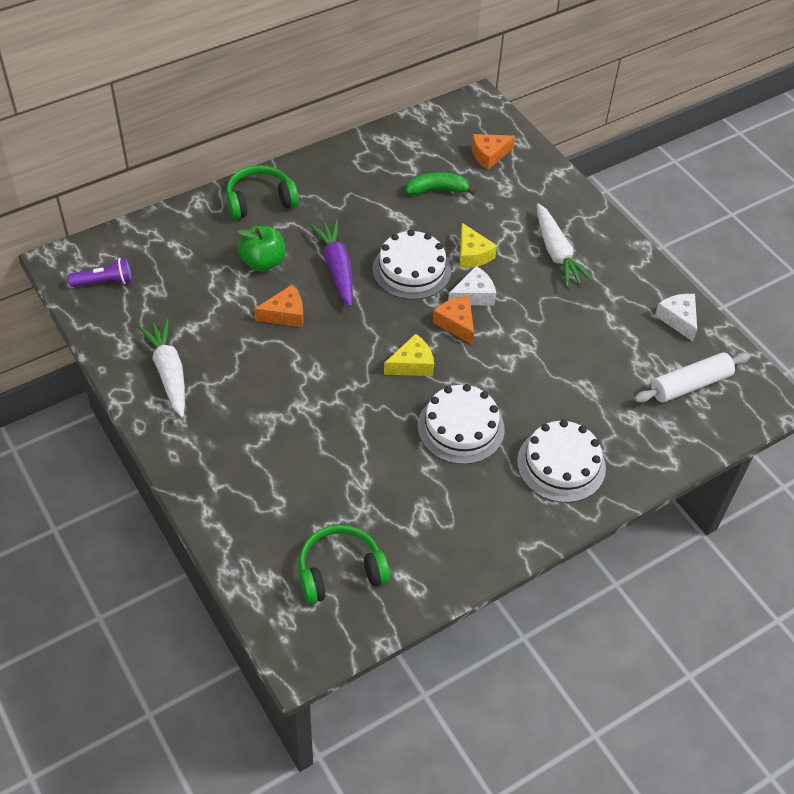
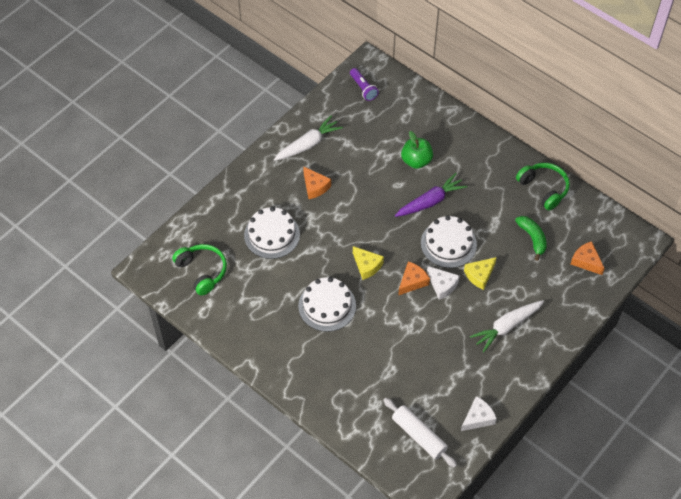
camera: 75 degrees right, 5 degrees up
green headphones [226,165,299,219] -> green headphones moved to [516,163,570,210]
orange cheese [254,285,303,327] -> orange cheese moved to [303,166,331,199]
white cake [517,420,606,503] -> white cake moved to [244,207,300,259]

